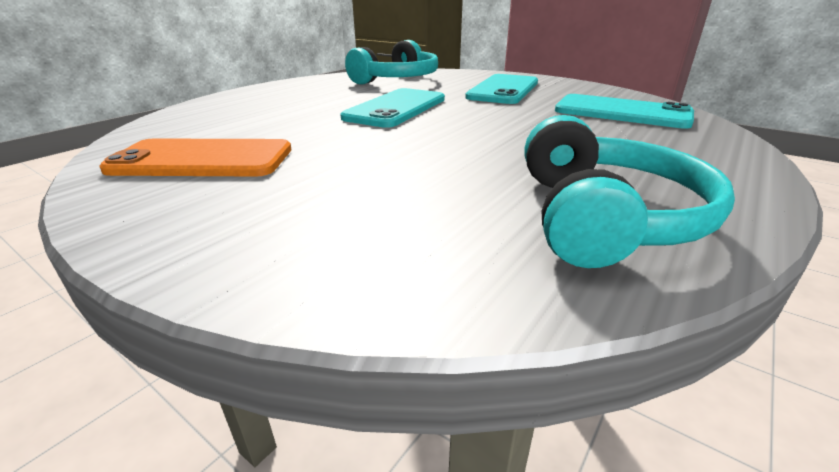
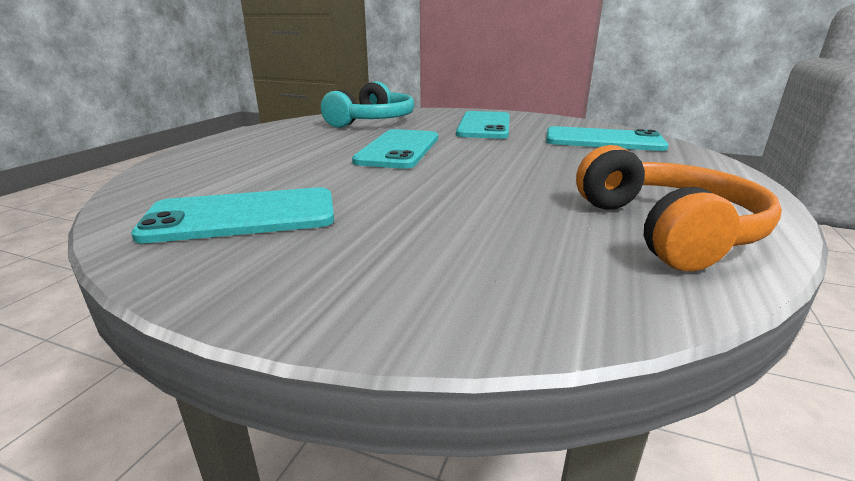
camera: 15 degrees left, 5 degrees down
orange phone [100,139,292,177] -> turquoise phone [131,187,334,243]
turquoise headphones [525,115,735,268] -> orange headphones [576,145,782,271]

